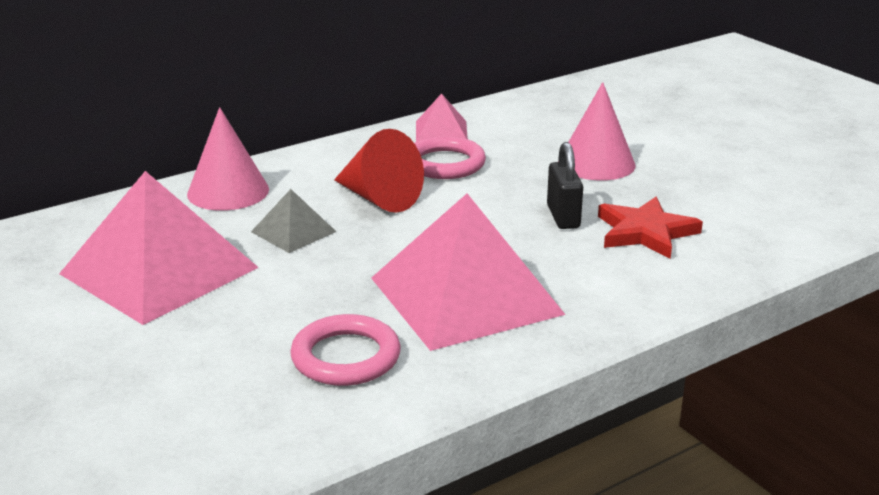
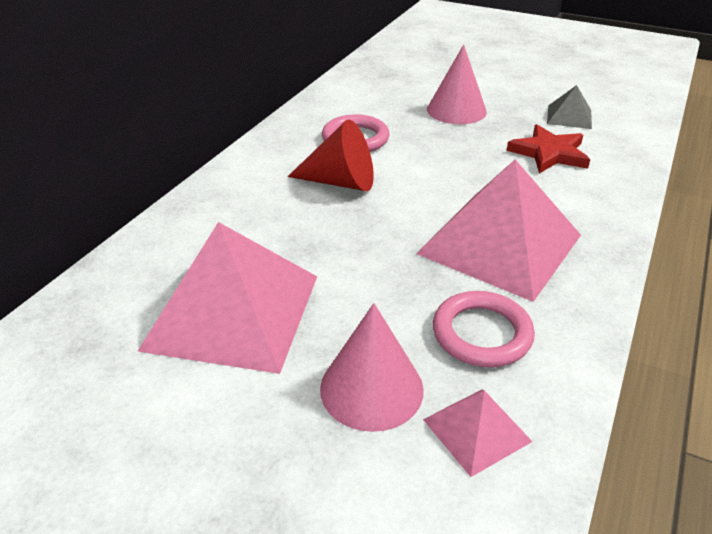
camera: 30 degrees left, 10 degrees up
pink cone [187,107,269,211] -> pink cone moved to [320,303,424,432]
grey pyramid [251,189,336,253] -> grey pyramid moved to [547,85,592,129]
pink pyramid [416,93,468,142] -> pink pyramid moved to [423,389,533,477]
black padlock [547,142,583,229] -> none

